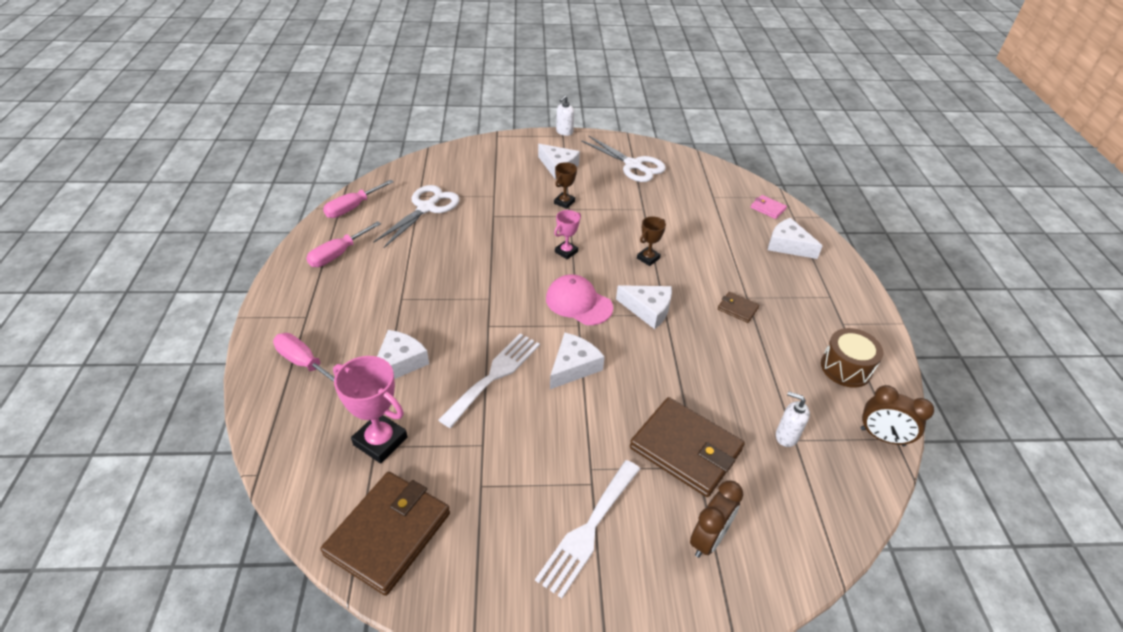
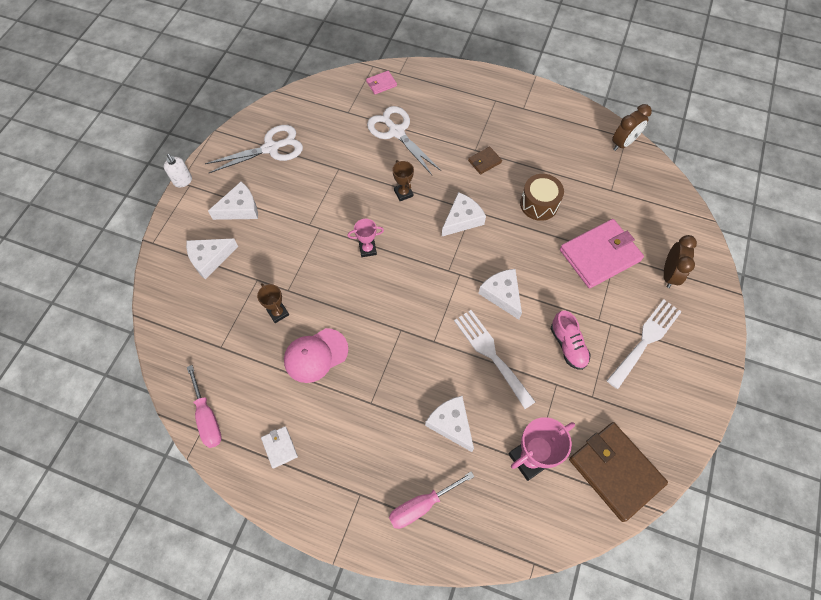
camera: 65 degrees left, 20 degrees up
pink screwdriver [306,221,381,267] -> white wallet [261,426,298,469]
white scissors [373,185,460,248] -> white scissors moved to [367,106,441,175]
white fork [535,460,640,598] -> white fork turned 105 degrees counterclockwise [607,299,682,389]
pink cap [546,274,613,325] -> pink cap moved to [284,328,348,383]
brown trophy [554,162,577,209] -> brown trophy moved to [257,283,289,323]
pink trophy [554,210,581,259] -> pink trophy turned 75 degrees counterclockwise [347,219,384,257]
brown wallet [630,397,745,497] -> pink wallet [560,219,644,288]
brown clock [690,480,743,558] -> brown clock turned 45 degrees clockwise [664,235,697,288]
white cheese [768,218,823,259] -> white cheese moved to [186,238,238,280]
white soap dispenser [776,391,810,447] -> none
brown drum [821,328,884,388] -> brown drum moved to [520,174,564,221]
none -> pink shoe [551,311,591,370]

